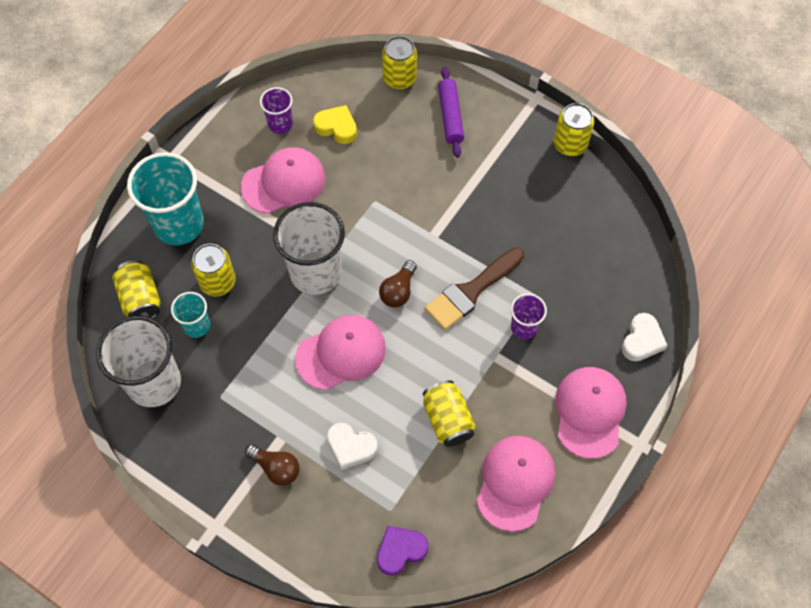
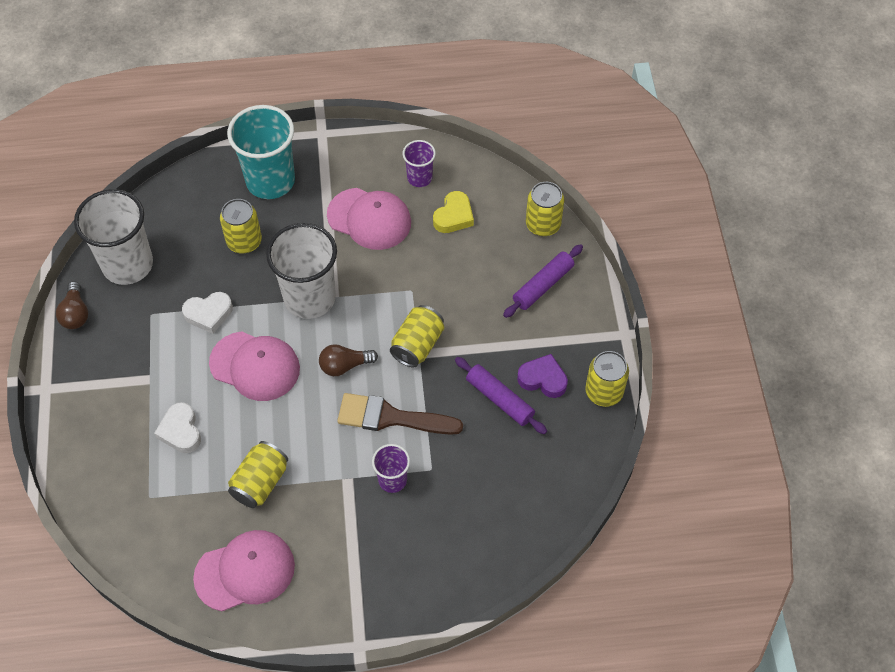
camera: 50 degrees right, 5 degrees down
yellow can [112,260,160,319] -> yellow can moved to [390,305,444,367]
turquoise cup [171,292,210,338] -> none
brown light bulb [245,445,299,486] -> brown light bulb moved to [56,281,88,329]
yellow heart [313,105,357,144] -> yellow heart turned 45 degrees clockwise [433,191,474,233]
purple heart [377,526,428,576] -> purple heart moved to [517,354,568,398]
pink cap [555,367,627,459] -> none
white heart [622,313,668,362] -> white heart moved to [182,292,233,334]
none -> purple rolling pin [455,357,547,434]

